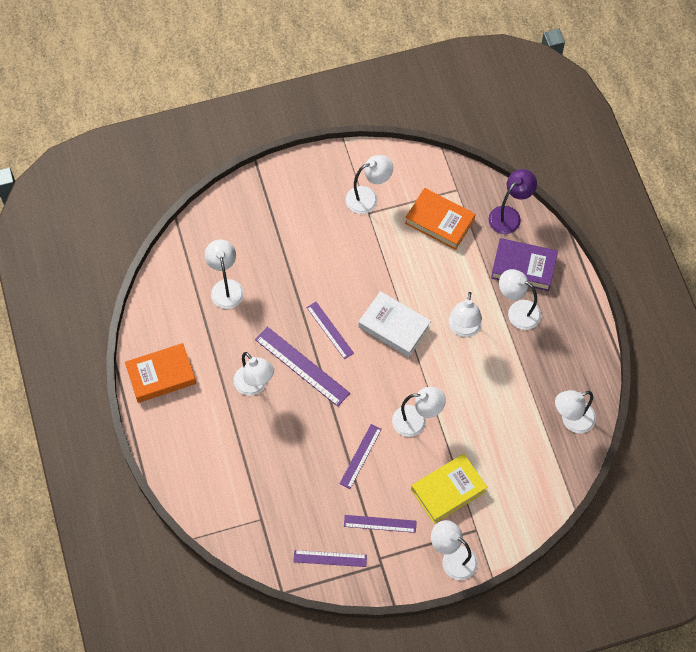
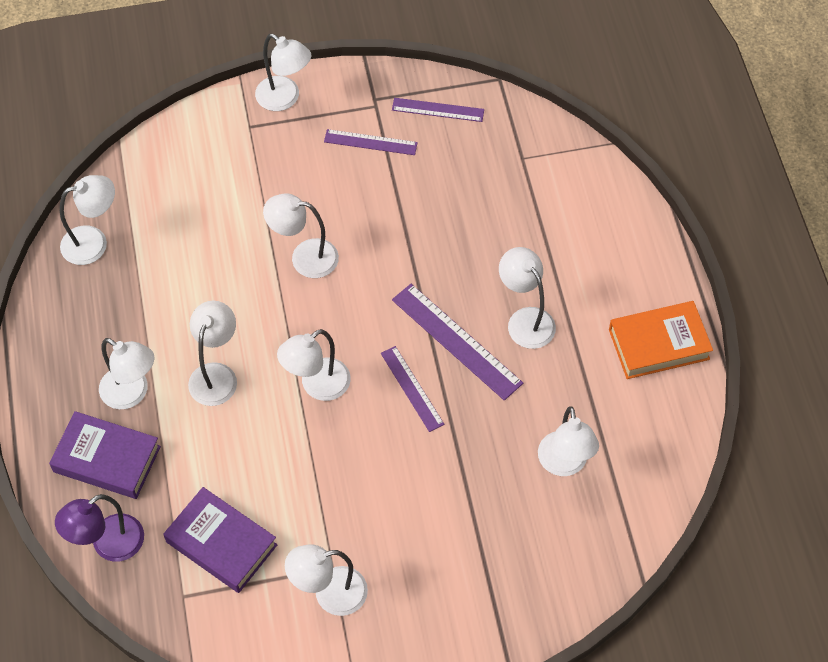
camera: 175 degrees left, 5 degrees down
purple ruler [339,424,382,489] -> none
white book [359,291,431,357] -> white lamp [277,329,351,401]
orange book [405,188,475,250] -> purple book [163,487,277,593]
yellow book [411,454,488,524] -> none

